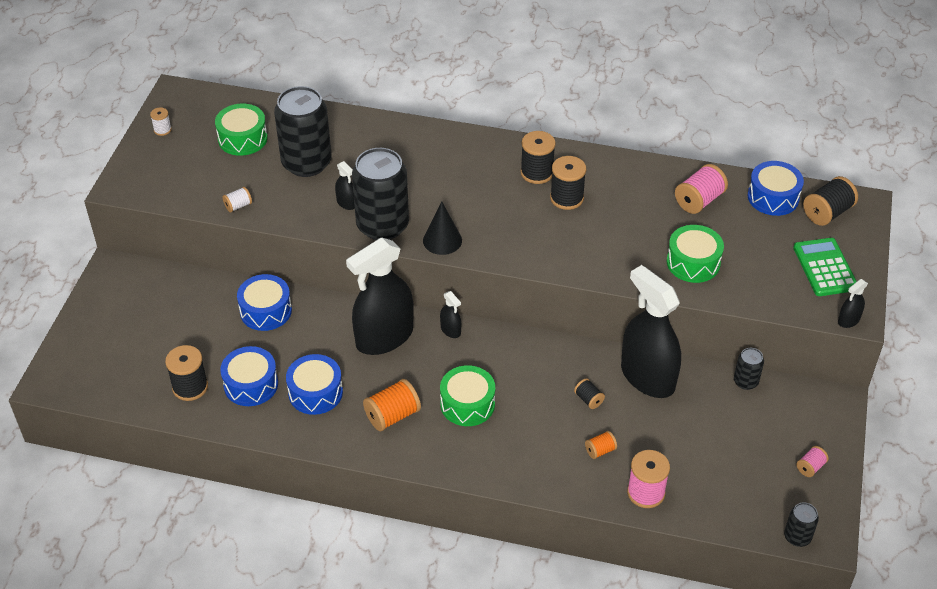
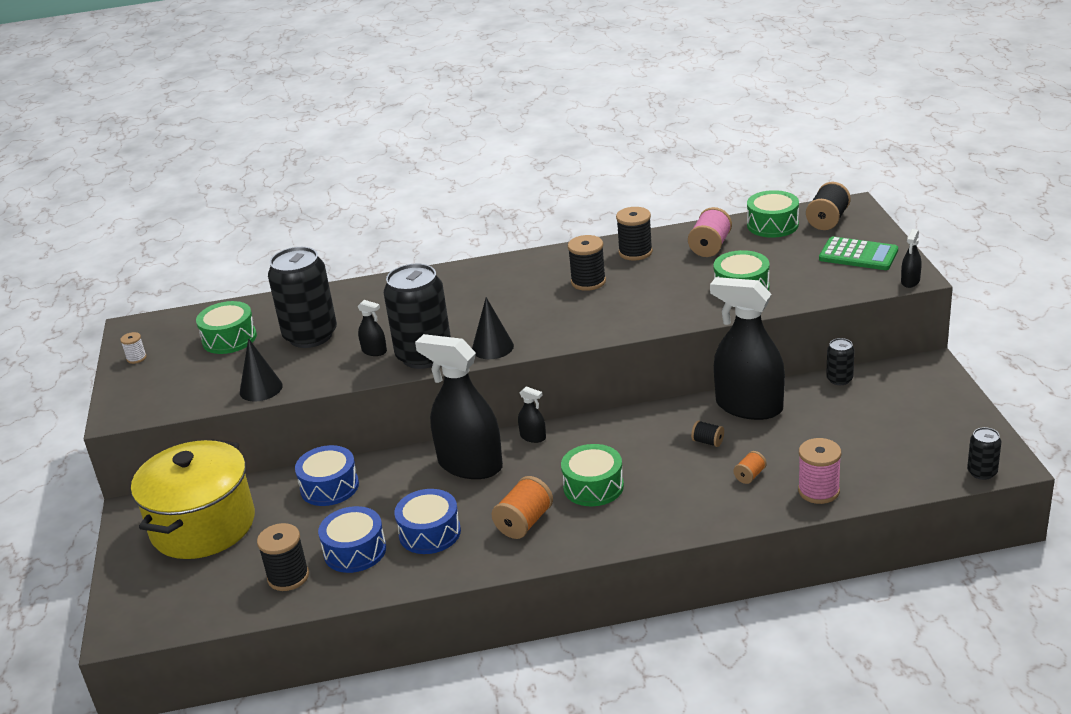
camera: 20 degrees left, 15 degrees down
white spool [223,187,252,213] -> black cone [240,338,283,401]
black spray bottle [346,237,414,355] -> black spray bottle turned 90 degrees clockwise [415,334,503,479]
black spool [520,131,556,184] -> black spool moved to [616,207,653,261]
blue drum [747,161,804,216] -> green drum [747,190,799,238]
green calculator [793,238,857,296] -> green calculator turned 150 degrees clockwise [819,237,898,270]
pink spool [796,446,829,477] -> none
none -> yellow pot [131,439,255,559]

